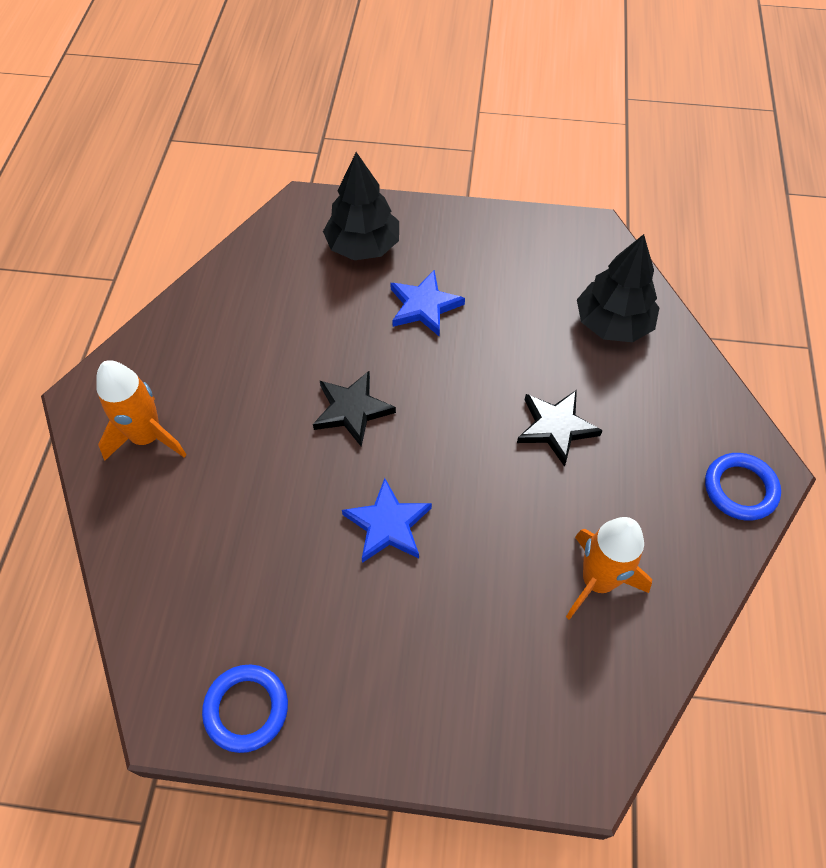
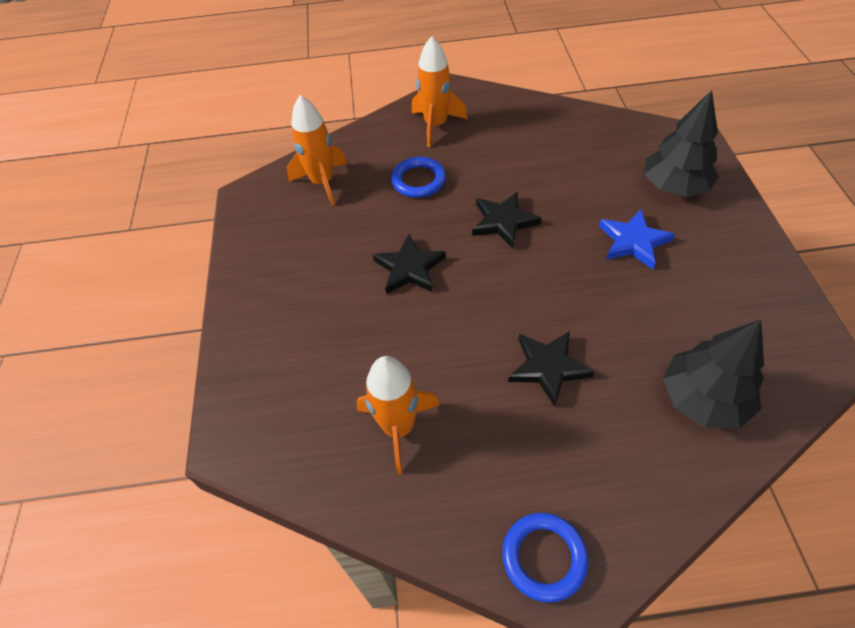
camera: 80 degrees right, 5 degrees down
blue ring [202,665,288,753] -> blue ring moved to [391,157,446,198]
blue star [342,478,432,563] -> black star [373,234,446,294]
none -> orange rocket [287,95,347,206]

